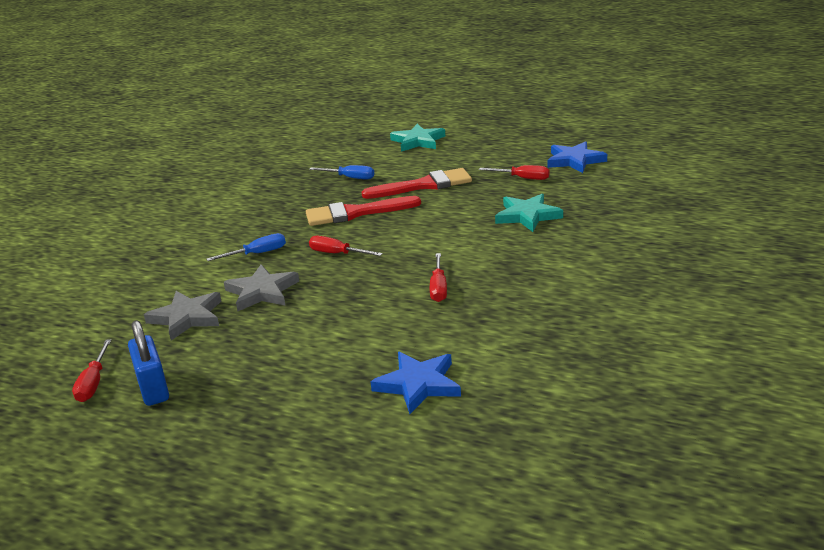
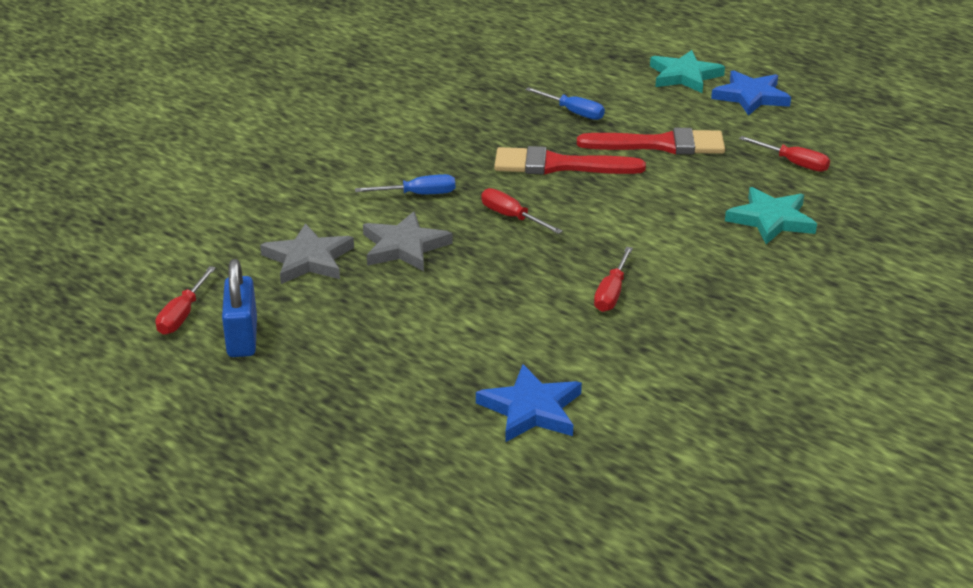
camera: 15 degrees right, 5 degrees up
blue star [547,141,607,173] -> blue star moved to [711,70,791,116]

